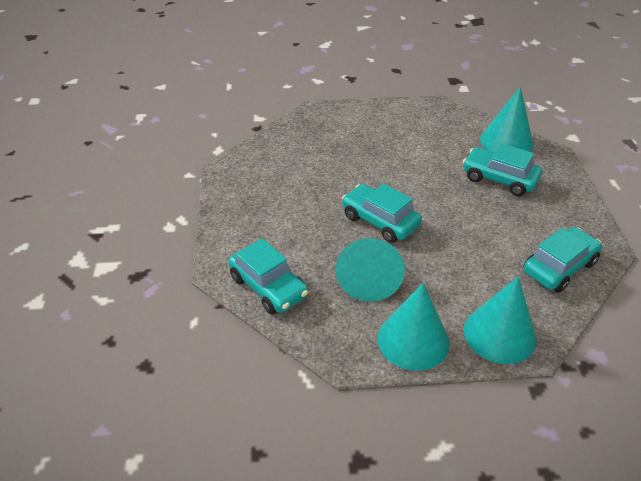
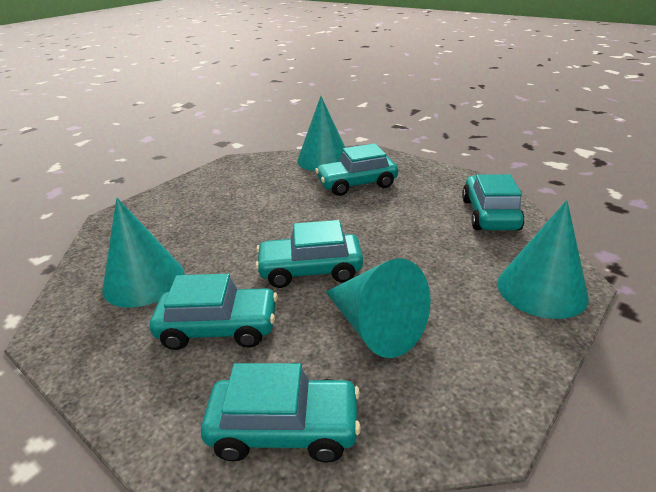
camera: 45 degrees left, 10 degrees down
turquoise cone [377,283,450,371] -> turquoise cone moved to [102,198,185,308]
none -> turquoise car [150,274,278,350]

